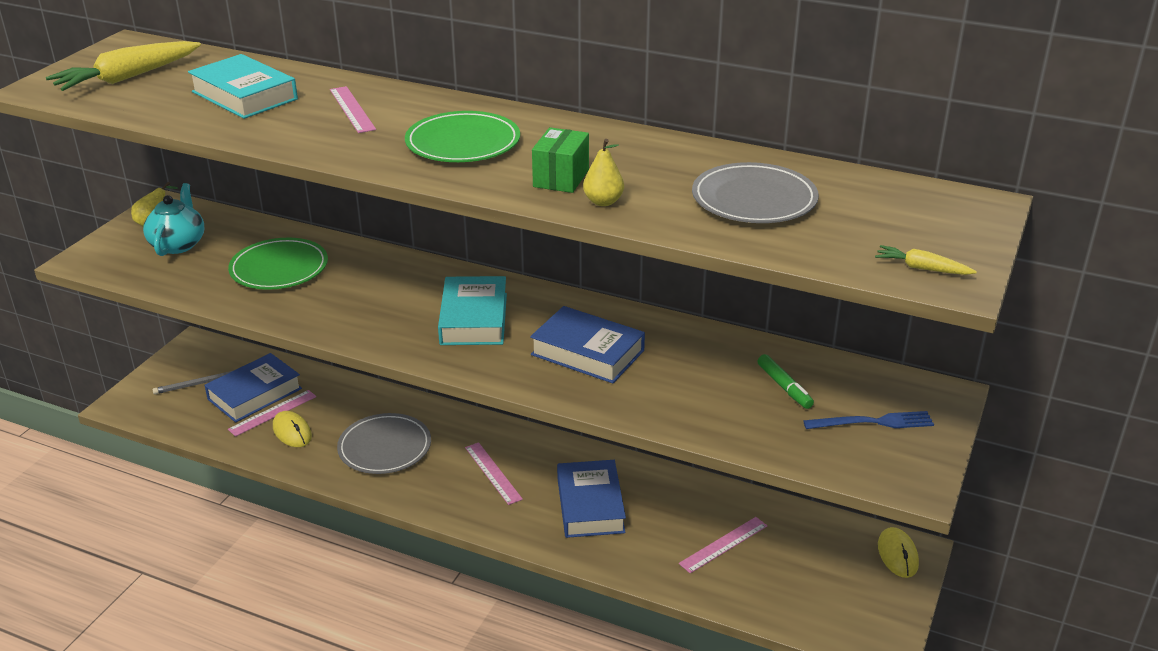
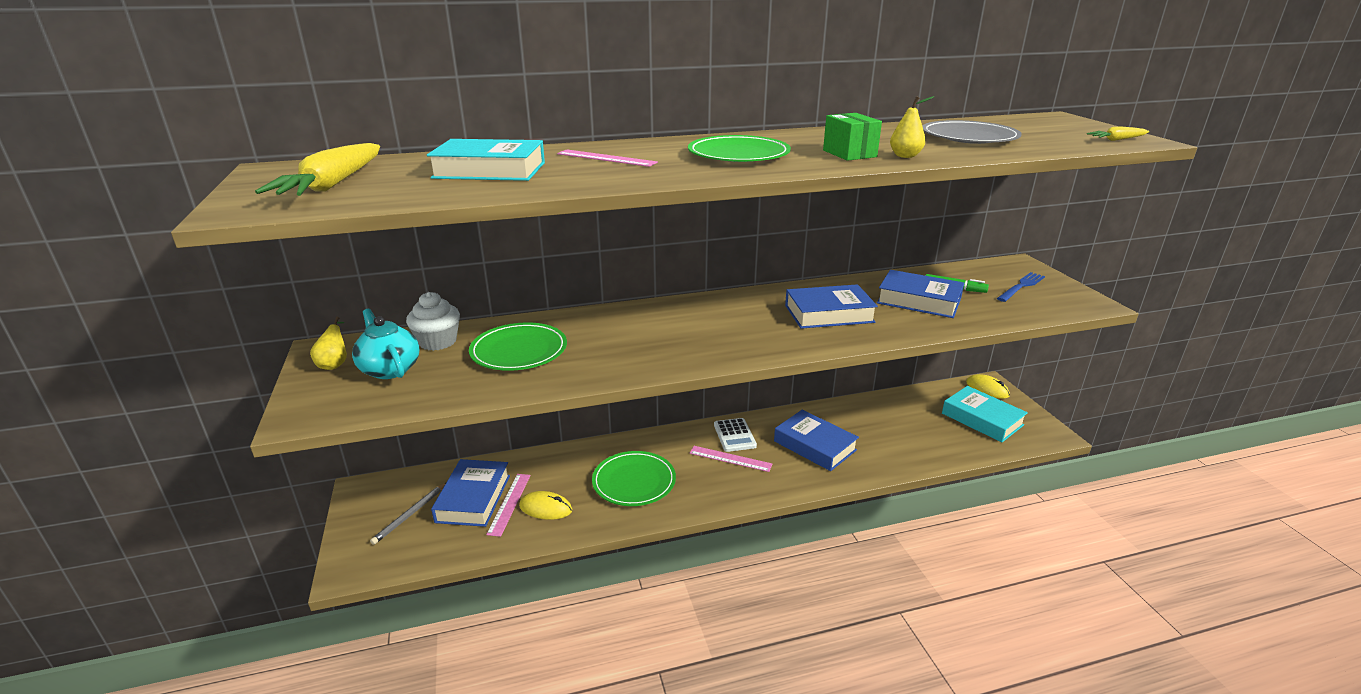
camera: 40 degrees left, 5 degrees down
grey plate [337,413,431,474] -> green plate [592,451,676,506]
turquoise book [438,276,507,345] -> turquoise book moved to [942,386,1028,442]
pink ruler [679,517,767,573] -> none
none -> white cupcake [406,292,460,351]
none -> white calculator [714,418,757,452]
none -> blue book [877,270,964,318]

